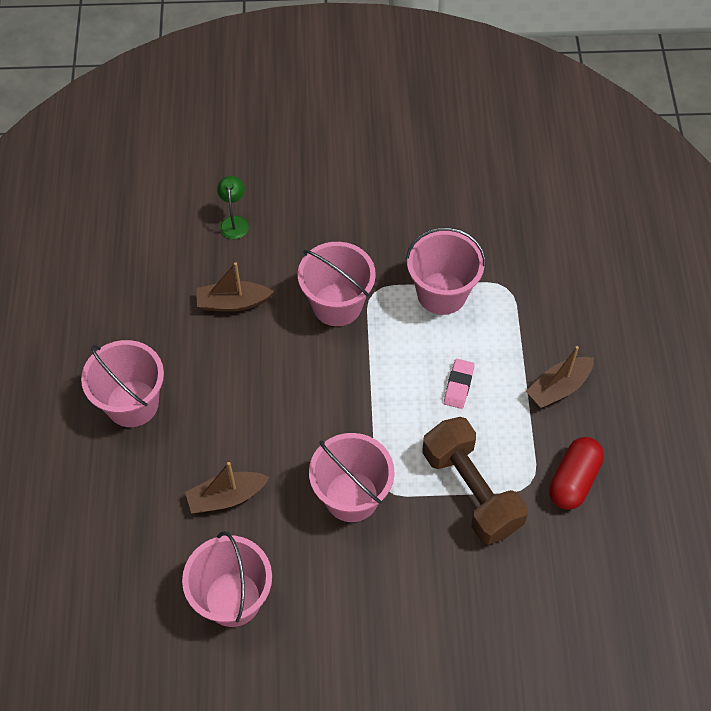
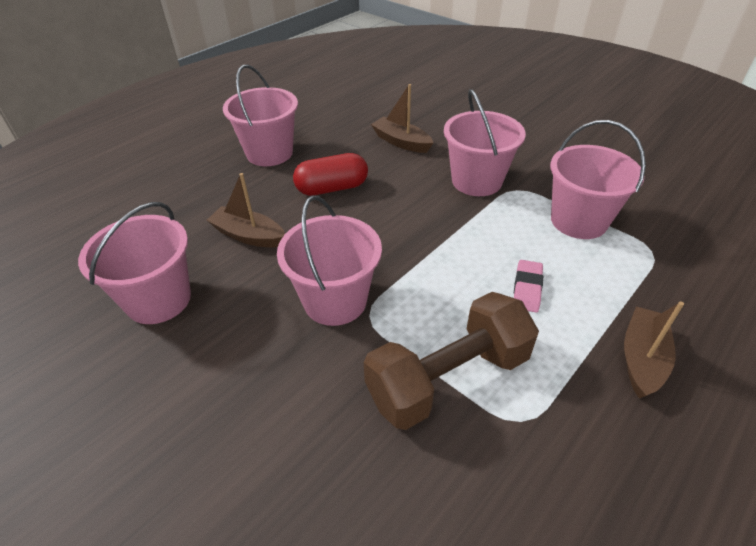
camera: 45 degrees right, 15 degrees down
green lamp [217,176,249,239] -> none
brown dumbbell [422,417,528,545] -> brown dumbbell turned 45 degrees clockwise [364,292,539,430]
pink eraser [444,359,475,409] -> pink eraser turned 45 degrees counterclockwise [514,260,543,312]
brown boat [526,346,594,408] -> brown boat turned 105 degrees clockwise [624,301,684,398]
red capsule [549,437,604,510] -> red capsule moved to [293,153,368,196]

